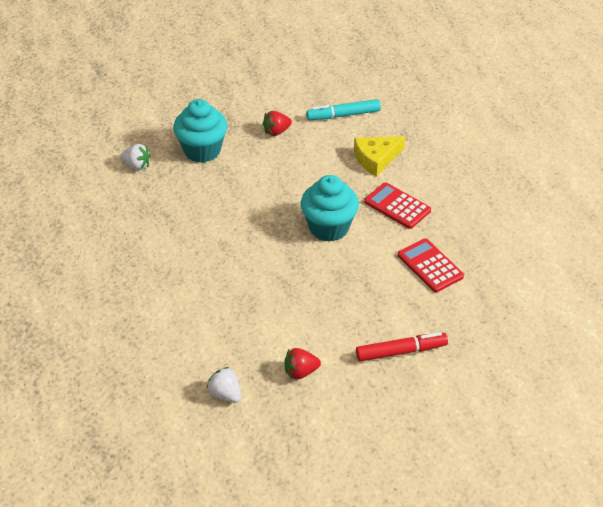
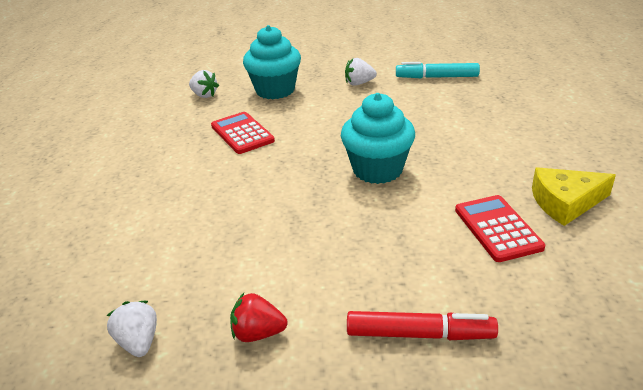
camera: 20 degrees right, 10 degrees down
red strawberry [263,111,292,136] -> white strawberry [345,58,377,86]
yellow cheese [354,136,405,177] -> yellow cheese moved to [532,167,616,226]
red calculator [364,182,431,229] -> red calculator moved to [211,112,275,154]

